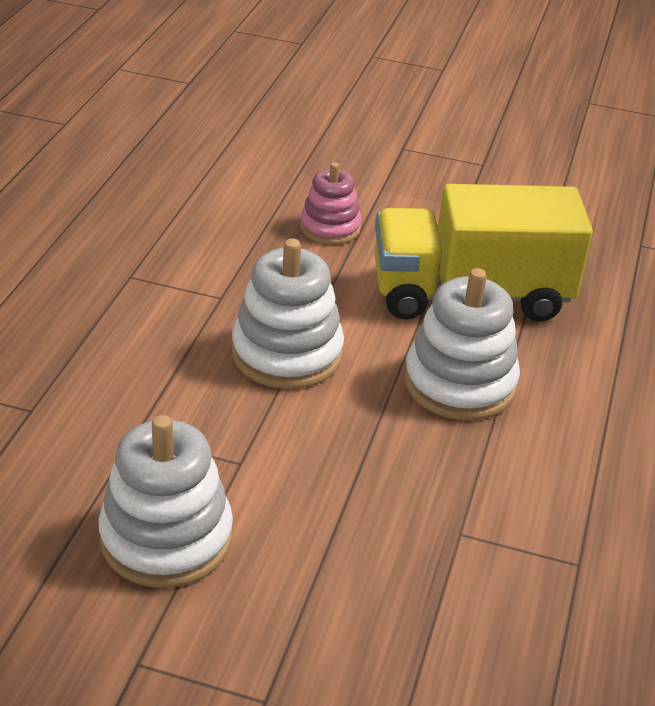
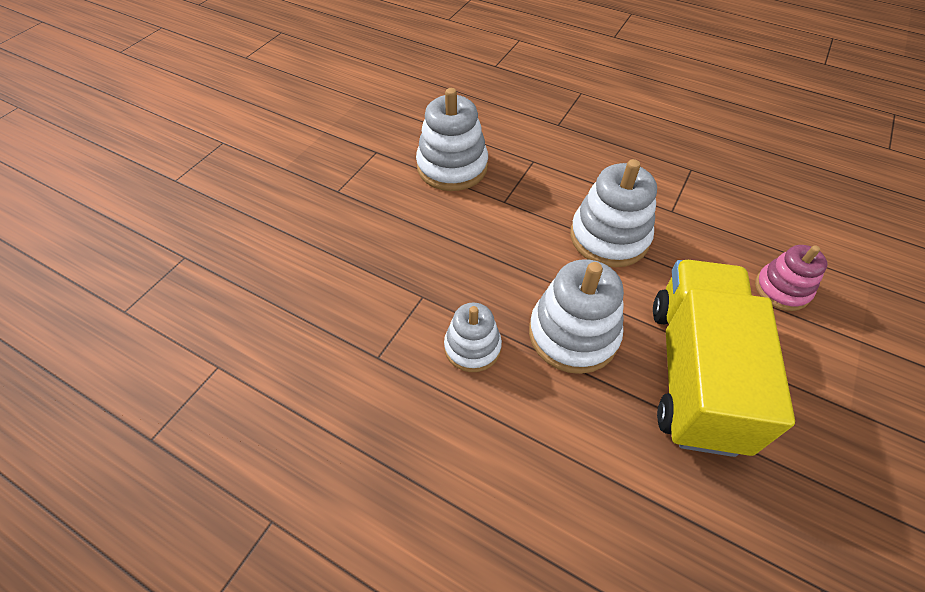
camera: 105 degrees right, 15 degrees up
none -> white stacking toy [444,303,502,372]

